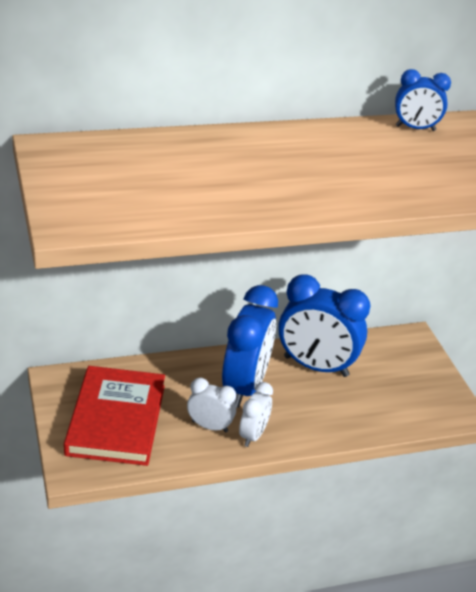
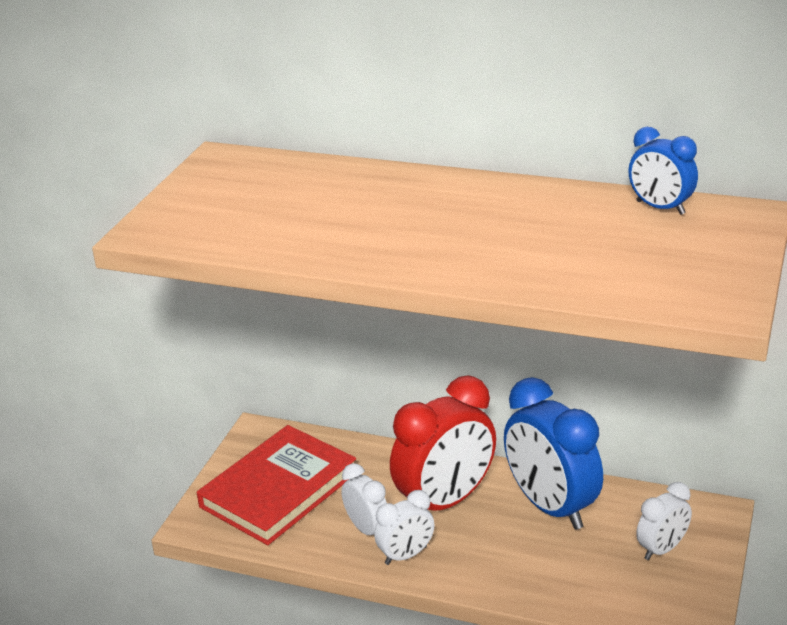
camera: 40 degrees right, 5 degrees down
blue clock [222,285,278,408] -> red clock [390,376,496,511]
none -> white clock [636,482,692,560]

